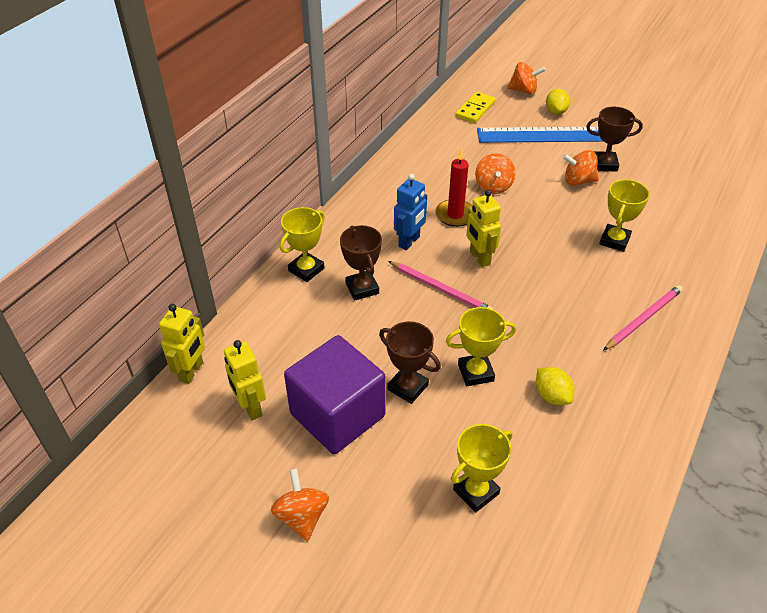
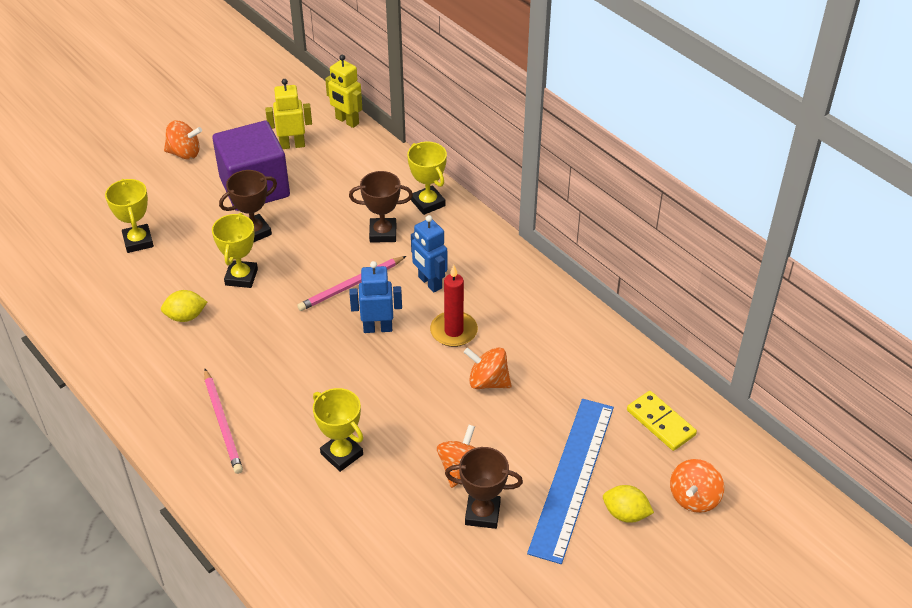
camera: 110 degrees right, 0 degrees up
yellow robot [466,190,501,267] -> blue robot [349,261,402,333]
brown trophy [586,107,643,172] -> brown trophy turned 75 degrees clockwise [445,447,523,529]

